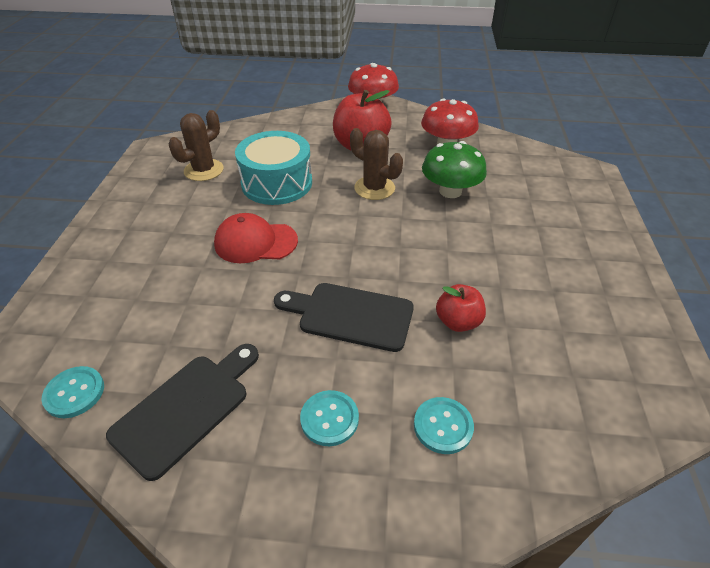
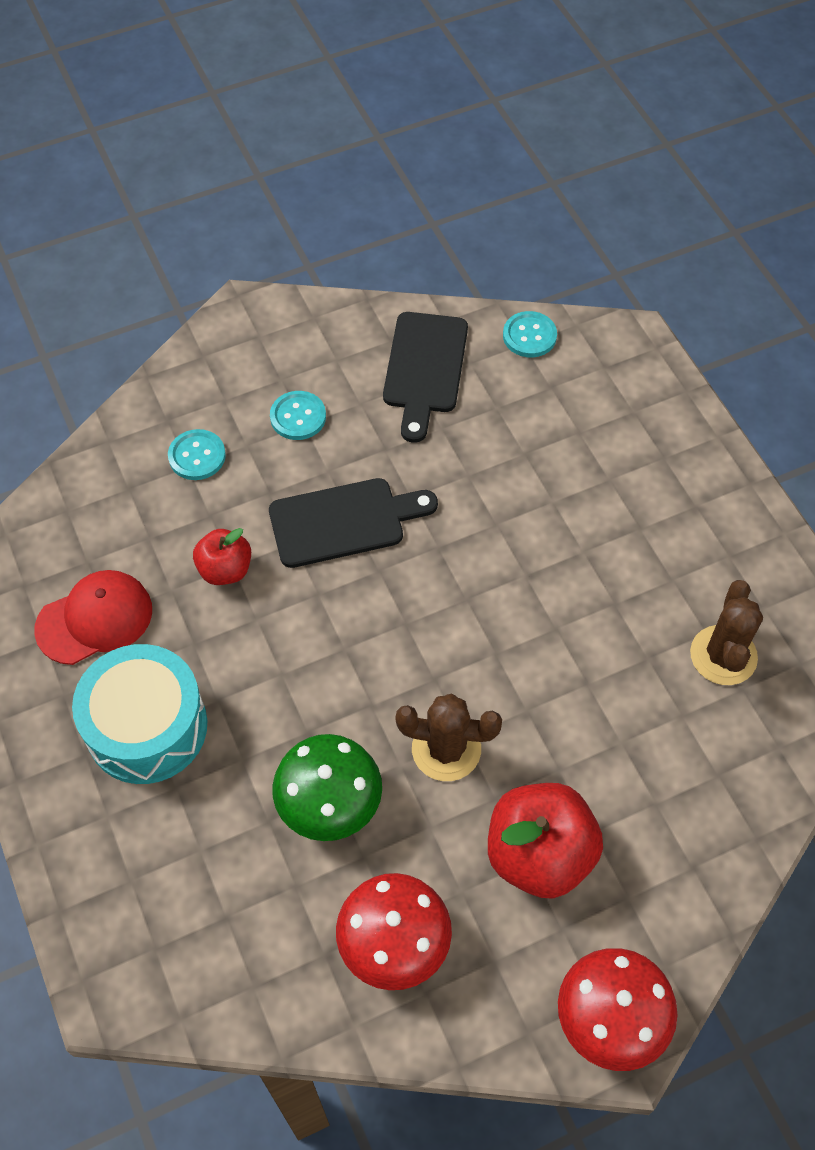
camera: 150 degrees right, 15 degrees up
red cap [214,213,298,263] -> red cap moved to [34,570,152,665]
turquoise drum [235,131,312,205] -> turquoise drum moved to [72,644,207,784]

